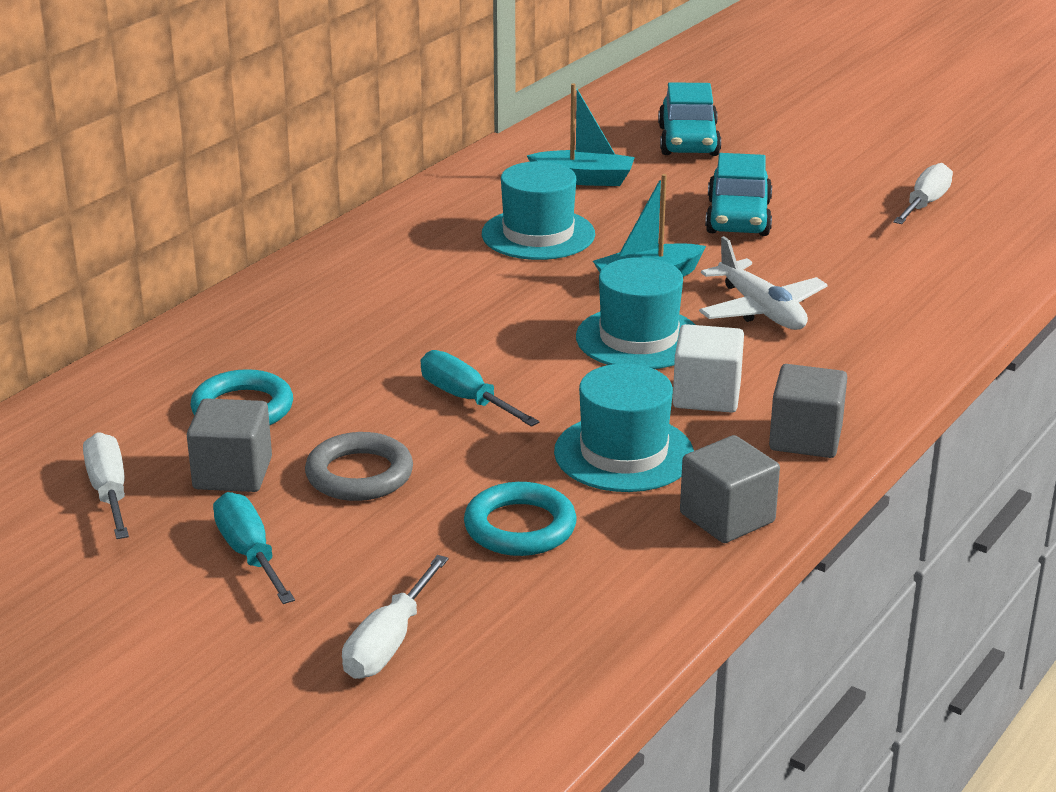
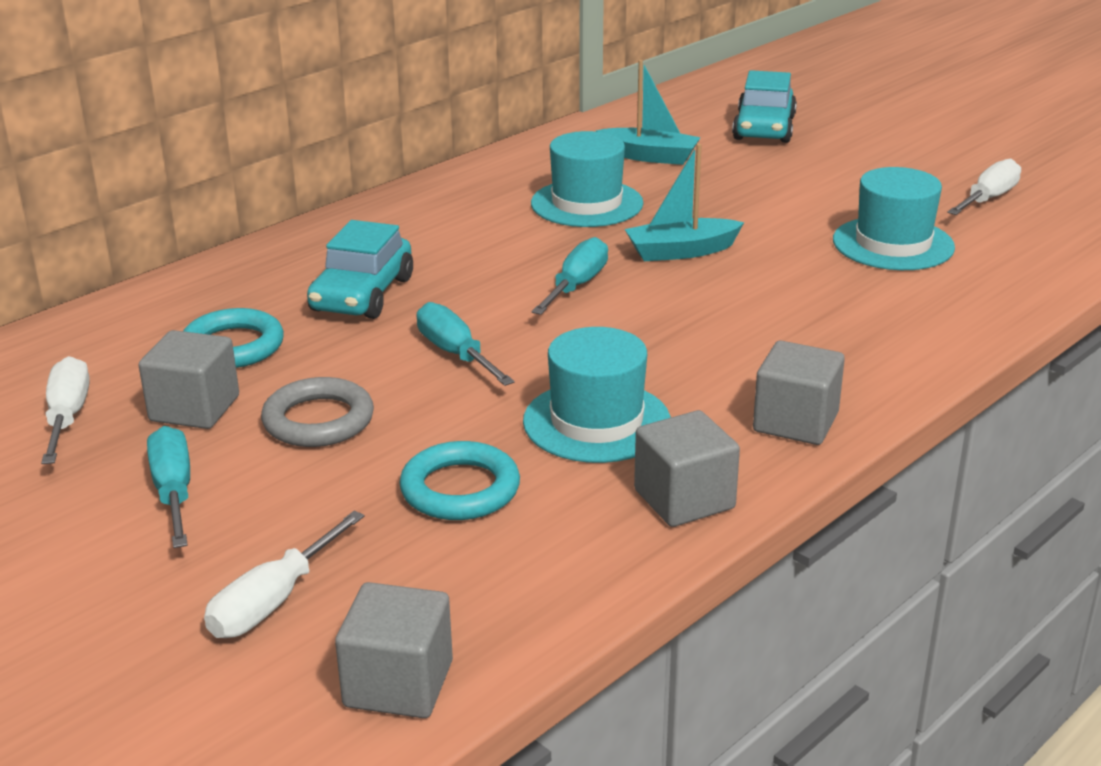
camera: 10 degrees right, 0 degrees up
turquoise hat [576,257,695,369] -> turquoise hat moved to [833,167,955,270]
white cube [673,324,744,413] -> none
white plane [699,236,827,330] -> none
turquoise car [705,153,772,236] -> turquoise car moved to [307,220,413,319]
none -> grey cube [335,582,453,718]
none -> turquoise screwdriver [531,237,608,315]

